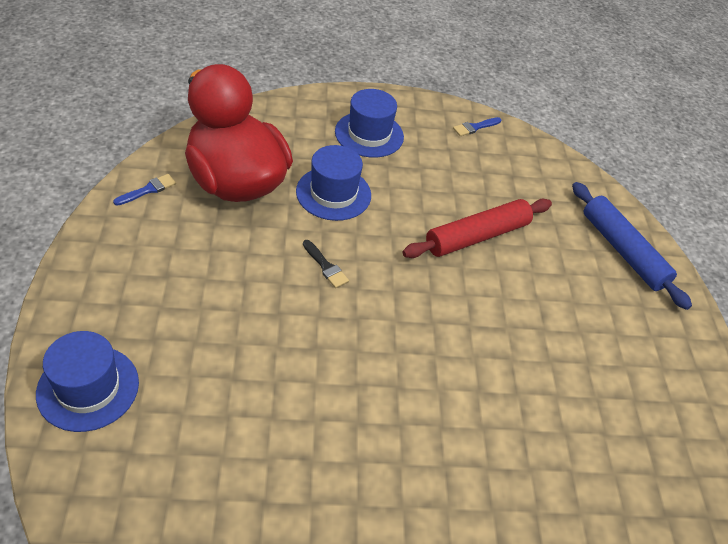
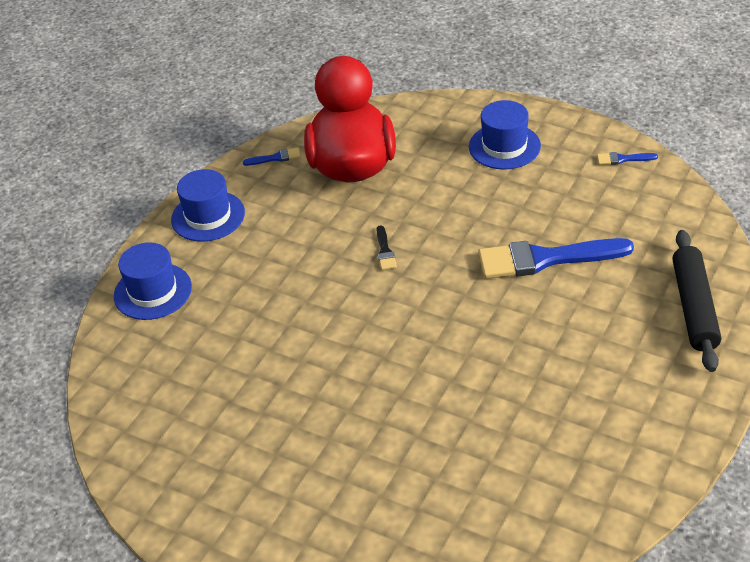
camera: 40 degrees right, 5 degrees down
blue hat [296,145,371,221] -> blue hat moved to [171,169,245,242]
red rolling pin [403,199,552,258] -> blue brush [478,238,634,279]
blue rolling pin [572,182,692,310] -> black rolling pin [672,230,721,372]

